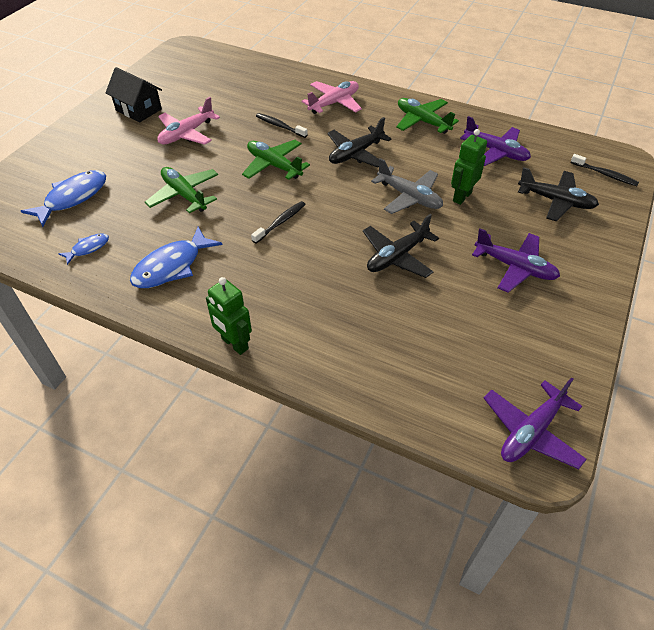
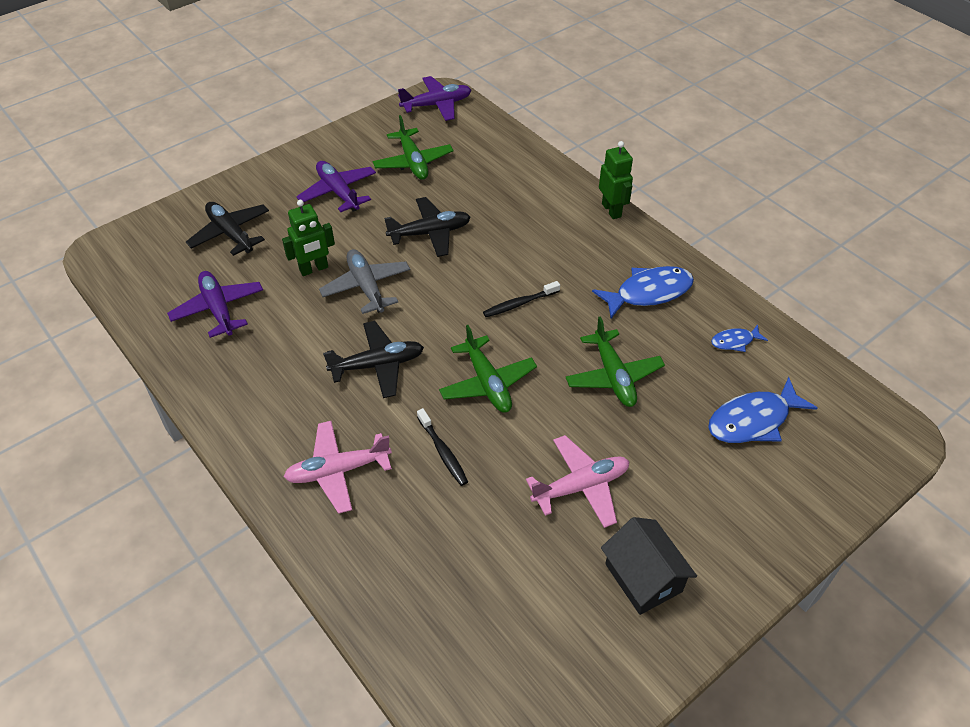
camera: 155 degrees left, 0 degrees up
green plane [396,98,459,134] -> green plane moved to [373,115,453,180]
black toothbrush [570,154,639,186] -> none

